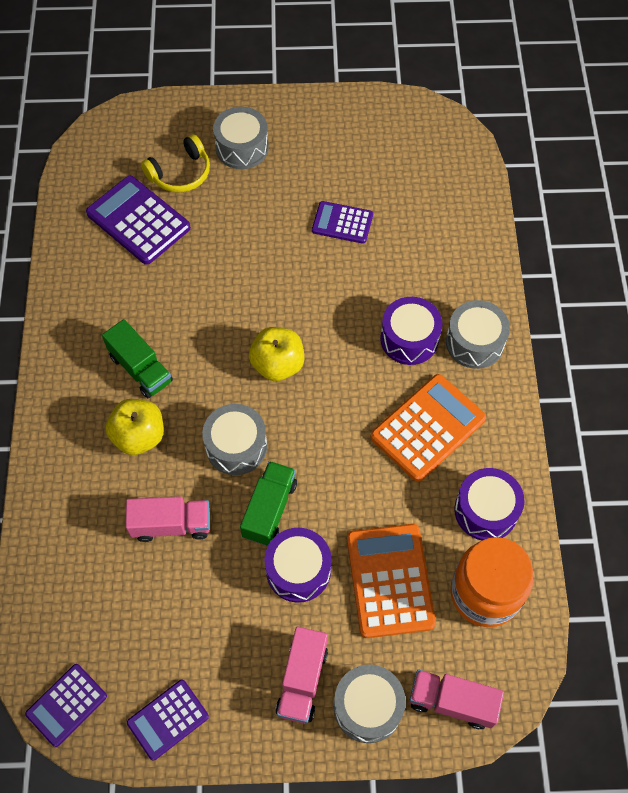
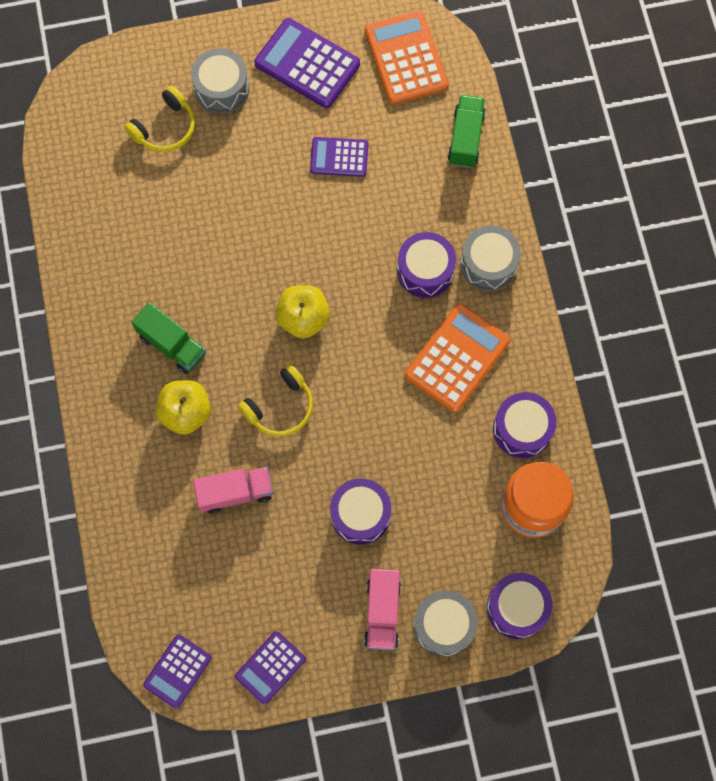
camera: 10 degrees left, 10 degrees up
purple calculator [86,176,191,265] -> purple calculator moved to [254,18,360,108]
grey drum [202,404,267,475] -> yellow headphones [238,364,313,437]
green truck [240,461,297,546] -> green truck moved to [447,95,486,168]
orange calculator [347,524,436,638] -> orange calculator moved to [365,11,448,105]
pink truck [409,670,504,729] -> purple drum [487,573,553,639]

